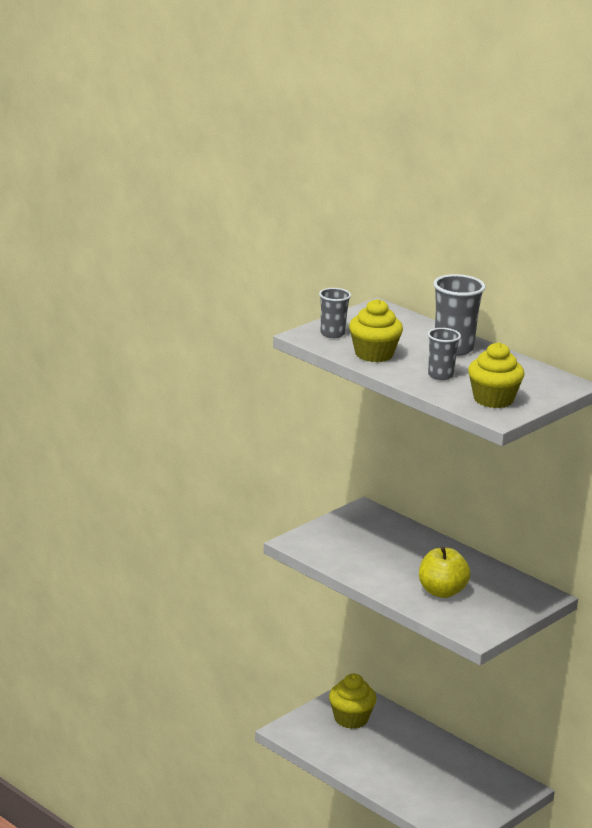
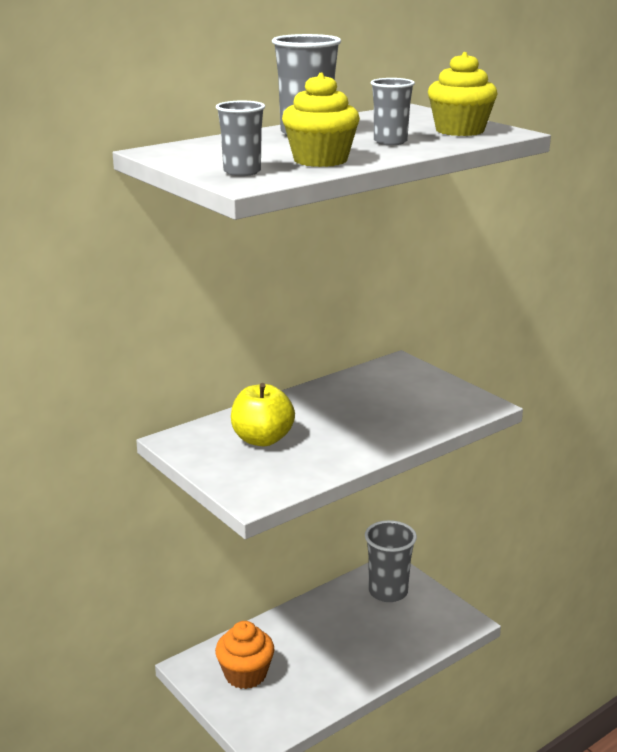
camera: 80 degrees left, 0 degrees up
yellow cupcake [329,674,377,729] -> orange cupcake [215,621,274,689]
yellow apple [419,547,470,598] -> yellow apple moved to [231,383,295,446]
none -> grey cup [365,520,417,602]

